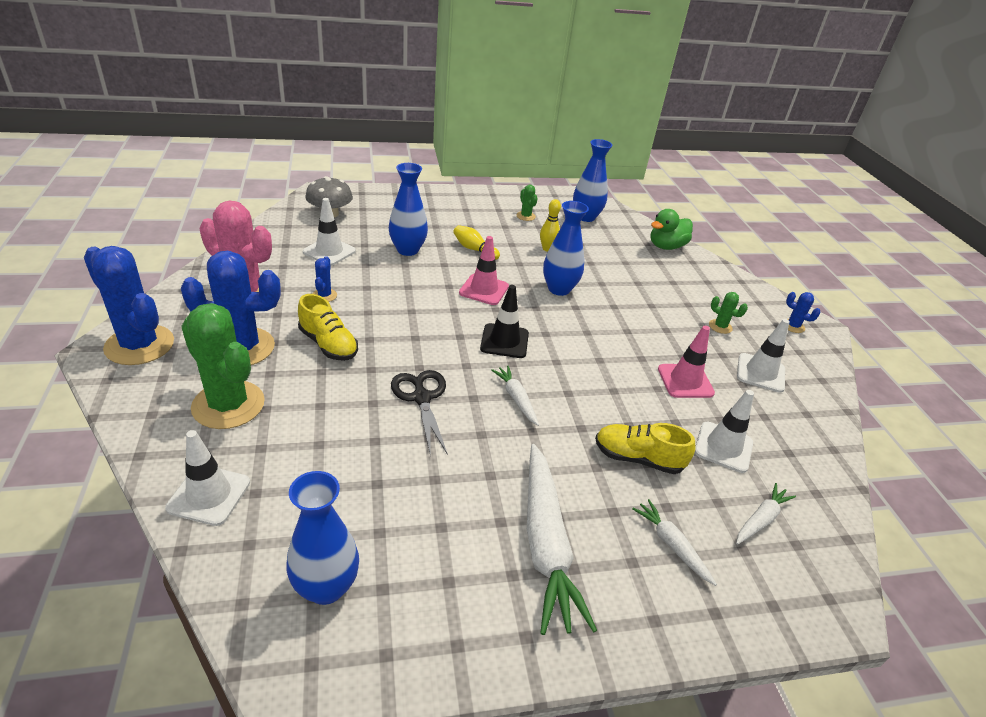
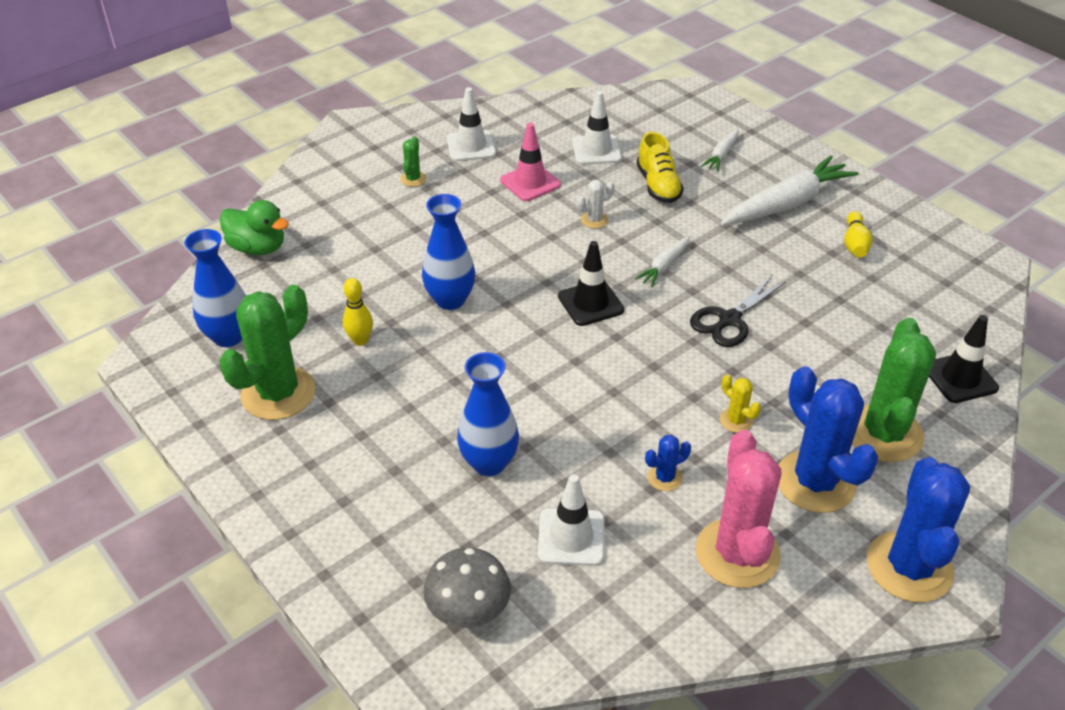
camera: 115 degrees left, 5 degrees up
white traffic cone [165,430,250,526] -> black traffic cone [929,315,999,403]
blue vase [286,471,359,605] -> none
yellow shoe [298,294,358,361] -> yellow cactus [720,374,761,433]
yellow bowling pin [453,225,500,260] -> yellow bowling pin moved to [844,211,873,258]
pink traffic cone [459,236,509,305] -> none
green cactus [516,185,538,221] -> green cactus [219,285,316,420], size x2.28
white carrot [736,483,796,545] -> none
blue cactus [786,292,821,333] -> none
none -> white cactus [577,180,615,229]

